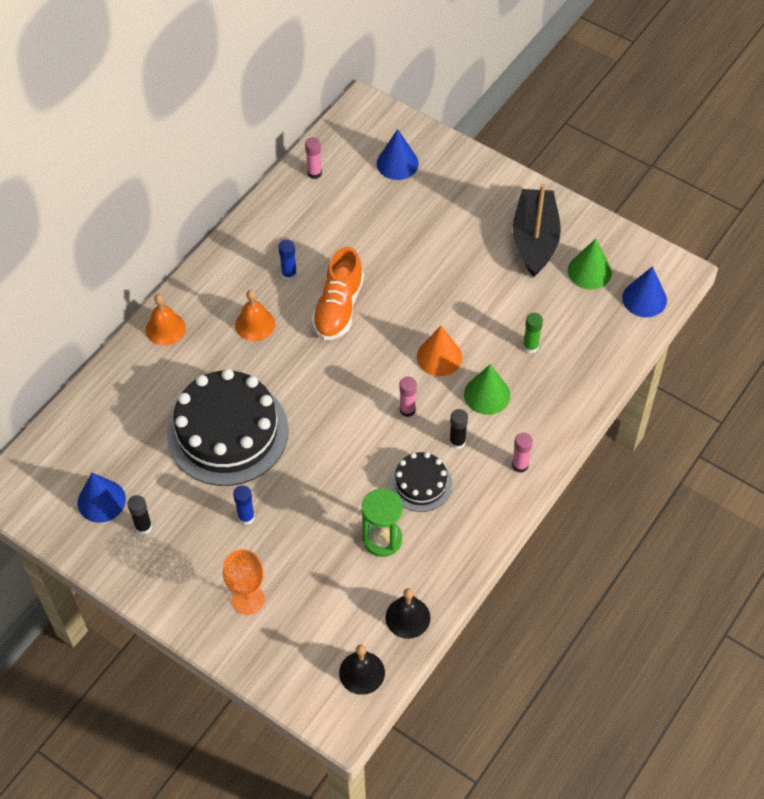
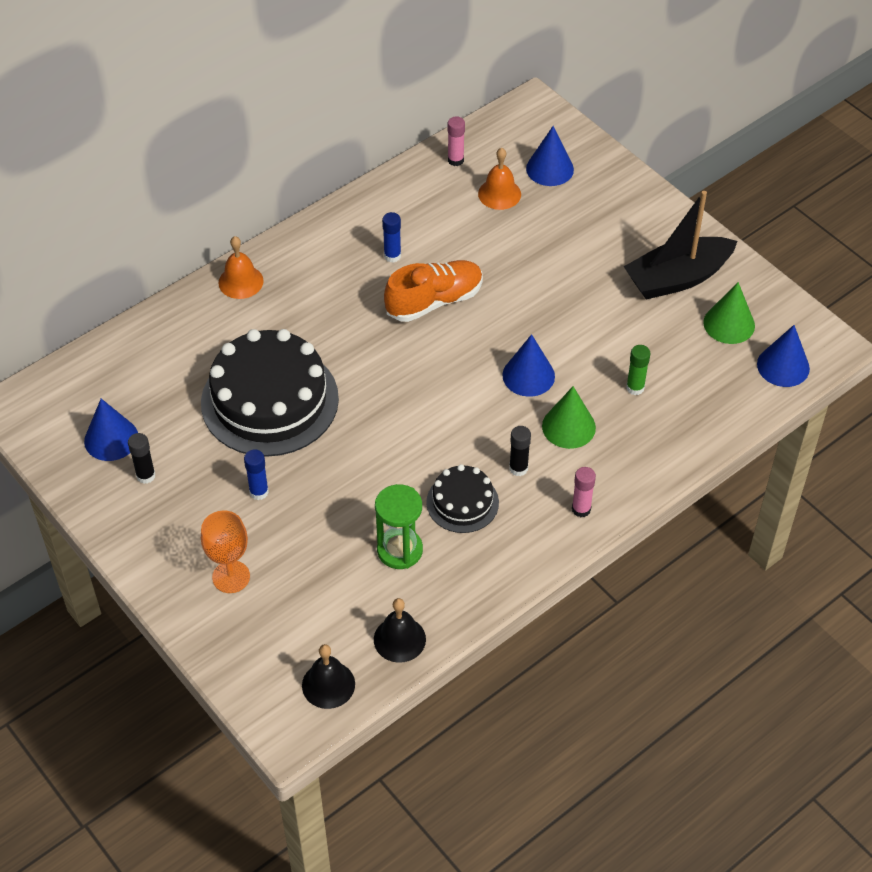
camera: 15 degrees right, 5 degrees down
orange bell [235,290,275,341] -> orange bell moved to [478,148,521,210]
orange shoe [312,247,364,340] -> orange shoe turned 150 degrees counterclockwise [384,260,483,322]
pink glue stick [400,377,417,417] -> none
orange cone [417,326,462,376] -> blue cone [502,334,555,397]
black boat [513,184,561,277] -> black boat turned 135 degrees counterclockwise [623,191,737,300]

